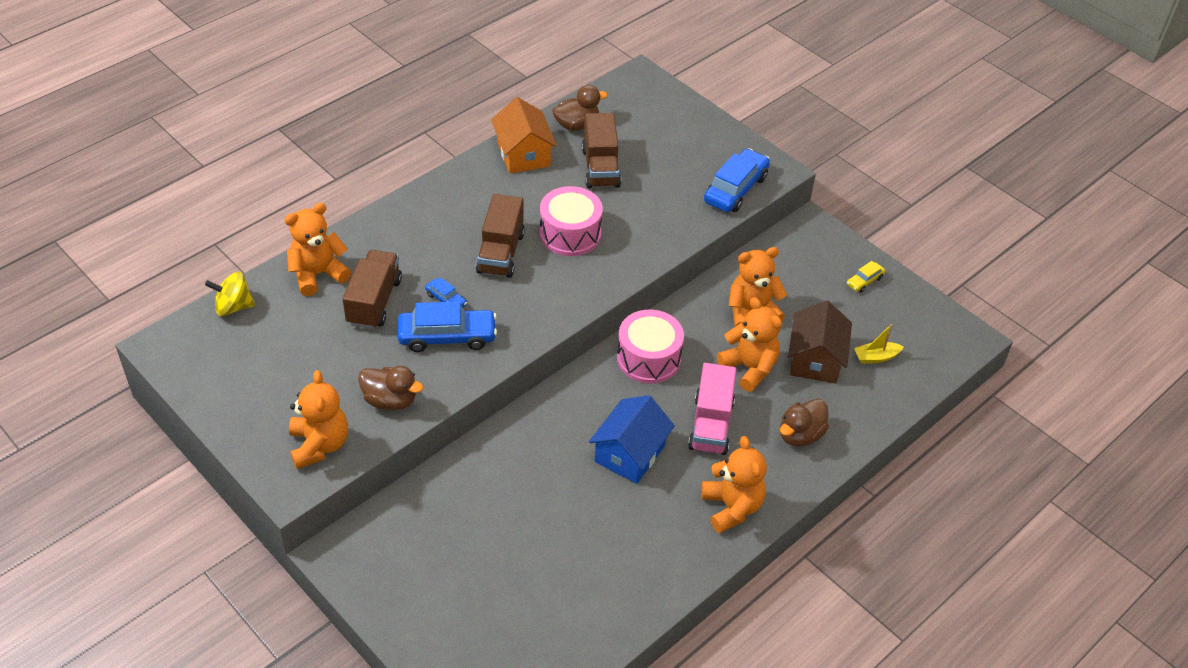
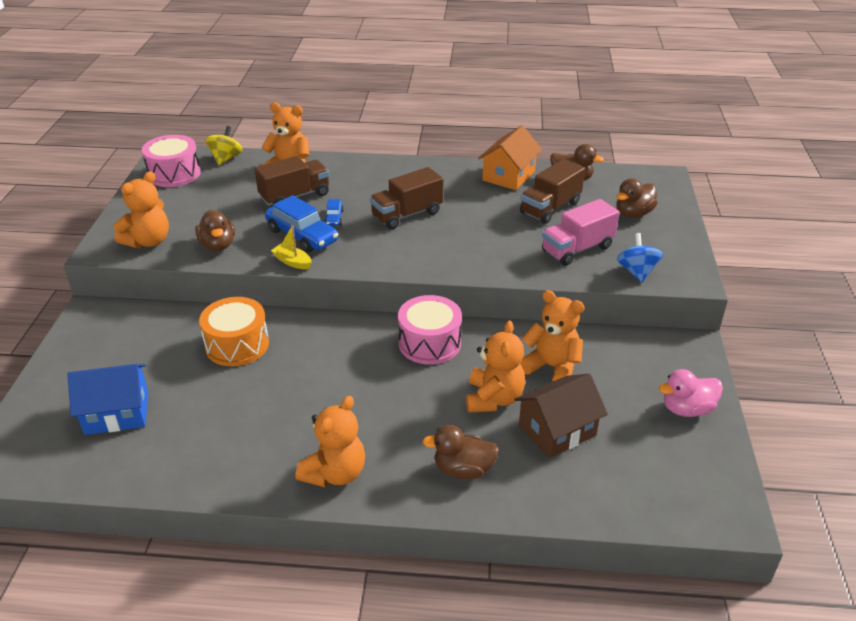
camera: 50 degrees right, 10 degrees down
yellow spinning top [205,272,255,316] -> yellow spinning top turned 60 degrees clockwise [205,126,243,165]
pink drum [540,186,603,256] -> pink drum moved to [142,135,201,187]
blue house [589,395,675,484] -> blue house moved to [68,364,148,435]
pink truck [688,363,737,455] -> pink truck moved to [542,199,620,266]
blue car [704,148,770,212] -> blue spinning top [617,233,663,283]
yellow car [847,261,885,292] -> pink duck [659,369,723,417]
yellow boat [854,324,904,364] -> yellow boat moved to [271,225,312,269]
none -> orange drum [199,297,269,366]
none -> brown duck [616,178,658,218]

